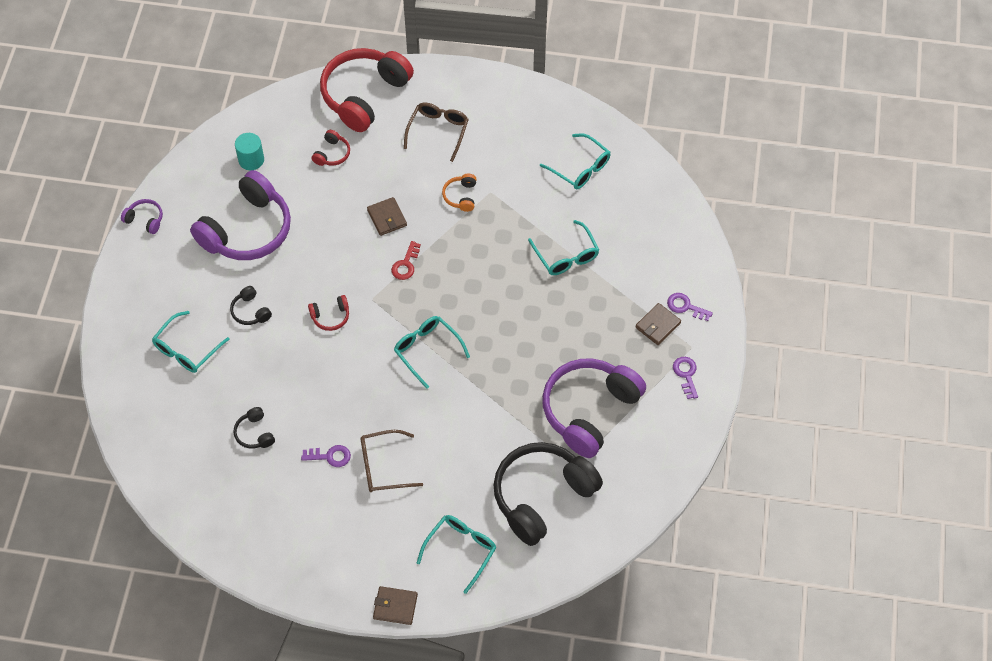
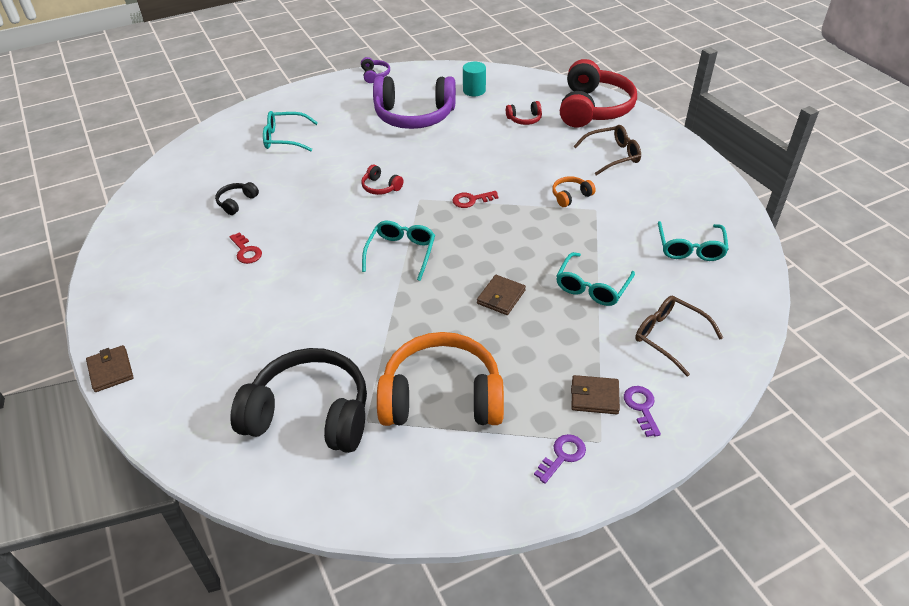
camera: 55 degrees right, 15 degrees down
black headphones [230,286,272,325] -> none
purple key [301,445,351,467] -> red key [229,232,262,264]
red headphones [320,48,414,132] -> red headphones turned 105 degrees clockwise [560,59,637,127]
brown glasses [360,430,423,492] -> brown glasses moved to [635,296,723,377]
brown wallet [367,197,407,236] -> brown wallet moved to [477,275,526,315]
turquoise glasses [417,515,497,594] -> none
purple headphones [542,359,646,458] -> orange headphones [377,332,504,426]

